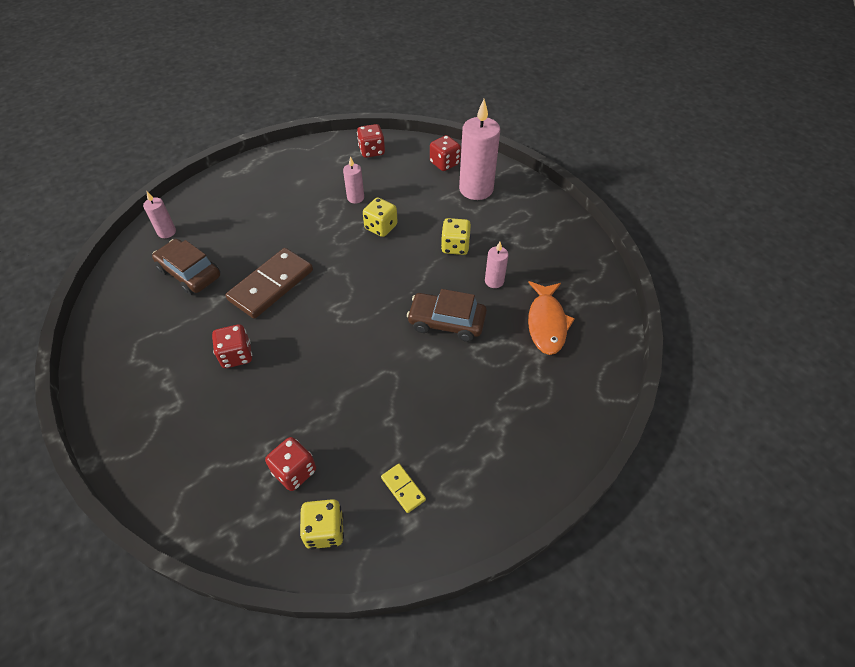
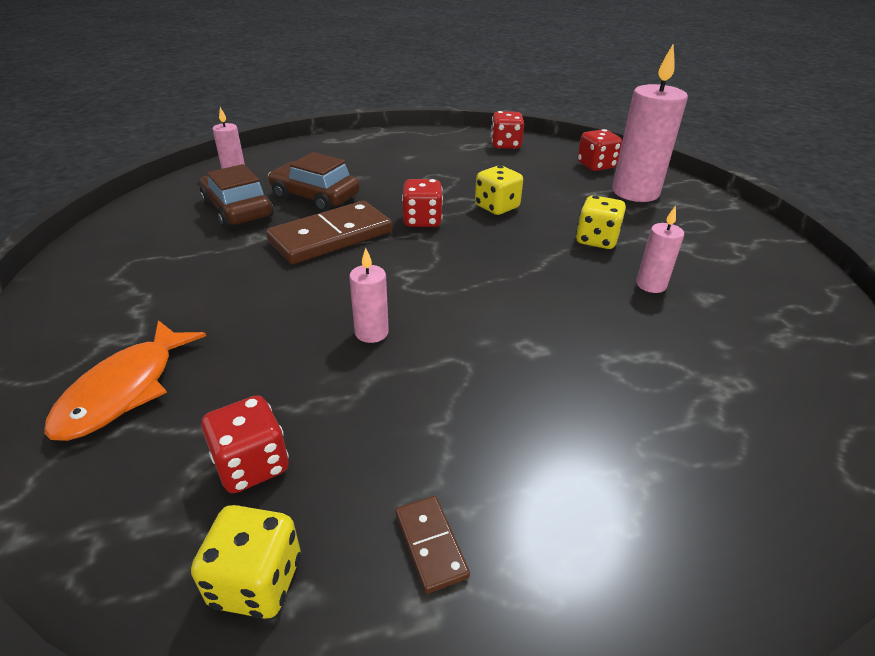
camera: 15 degrees right, 15 degrees down
red dice [212,324,252,368] -> red dice moved to [402,179,443,227]
pink candle [343,156,364,203] -> pink candle moved to [349,248,389,343]
yellow domino [381,464,426,513] -> brown domino [395,496,470,594]
brown car [407,289,487,342] -> brown car moved to [268,152,360,212]
orange fish [528,281,575,355] -> orange fish moved to [44,320,206,441]

